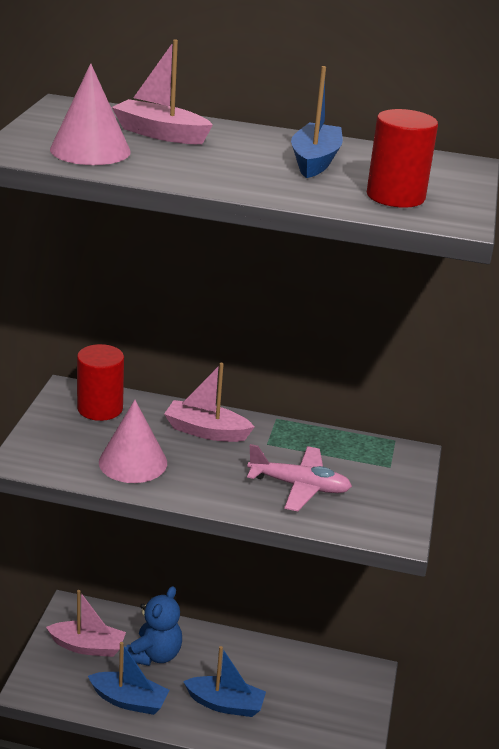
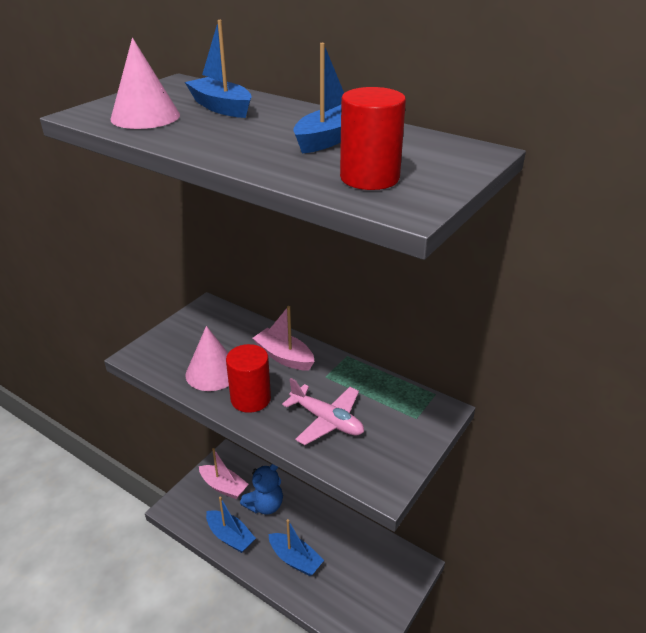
camera: 25 degrees right, 5 degrees up
red cylinder [77,344,124,421] -> red cylinder moved to [226,344,271,413]
pink boat [112,40,213,144] -> blue boat [185,20,252,118]

